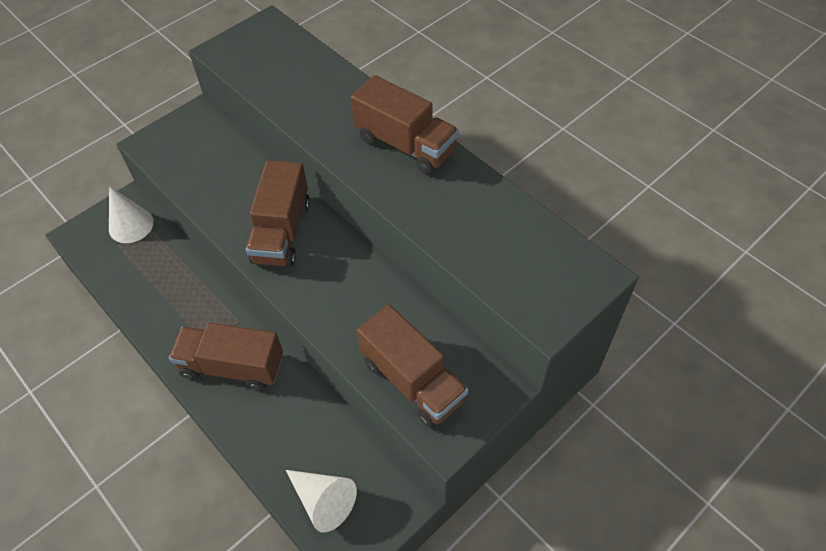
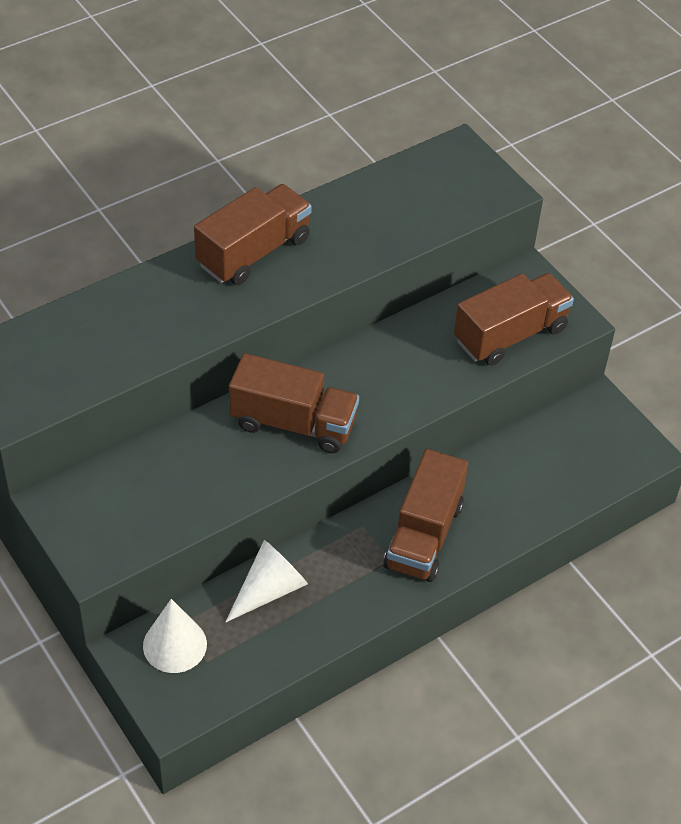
camera: 85 degrees left, 5 degrees down
white cone [286,470,357,533] -> white cone moved to [226,540,308,622]

